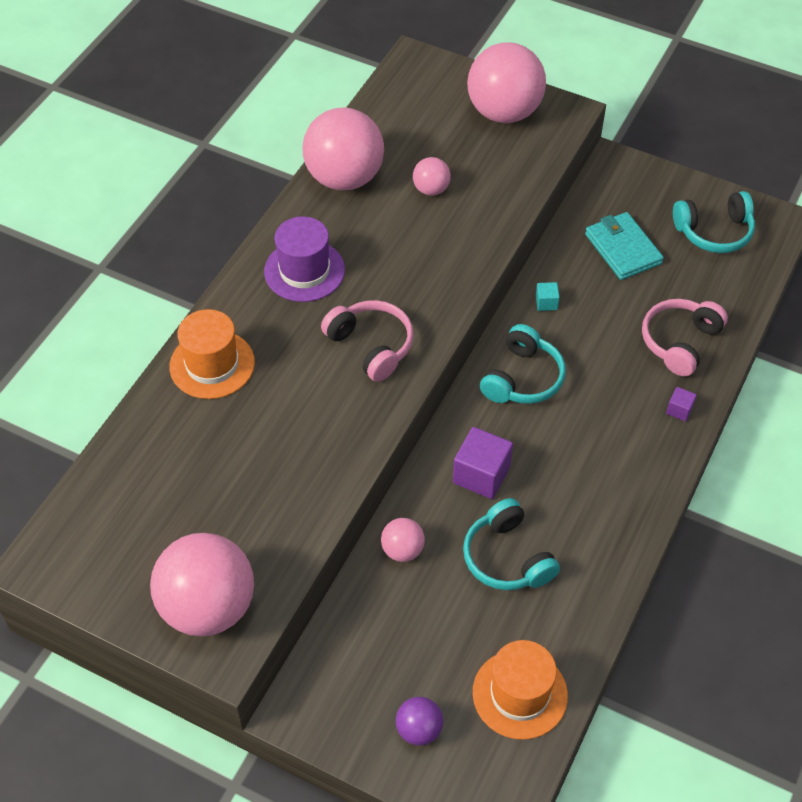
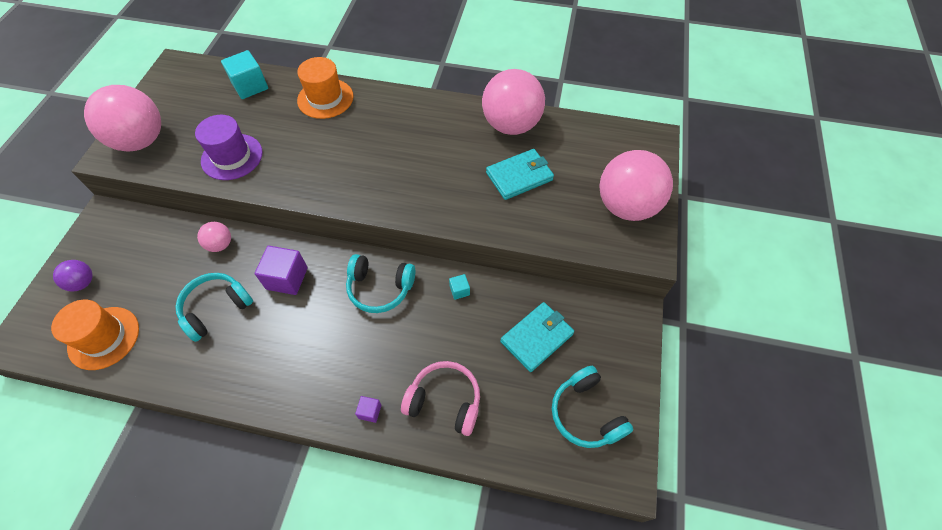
camera: 75 degrees right, 5 degrees up
purple hat [264,216,345,302] -> purple hat moved to [195,115,263,180]
pink headphones [321,300,414,382] -> none
pink ball [413,157,451,196] -> turquoise wallet [486,149,554,200]
none -> turquoise cube [221,50,268,99]

